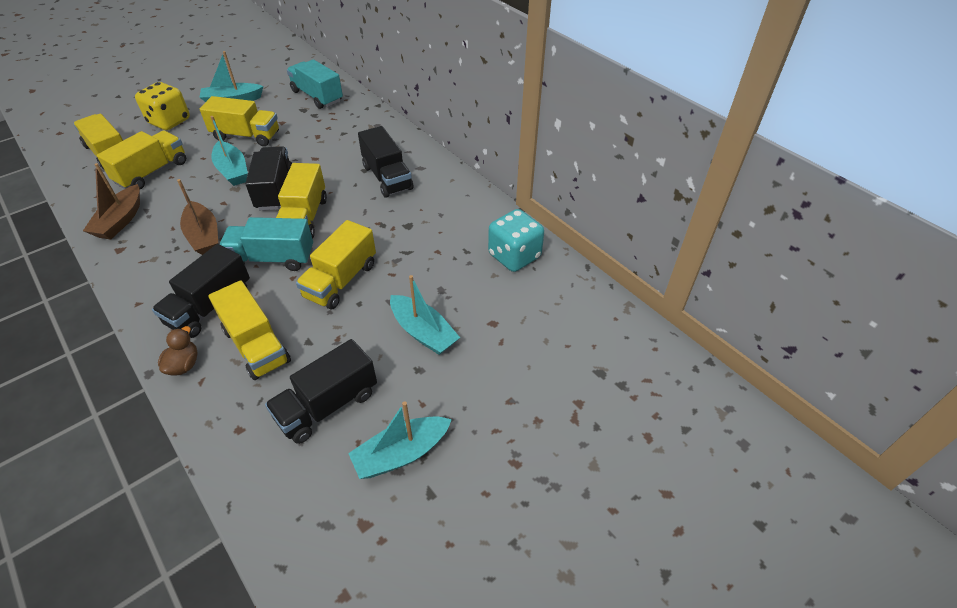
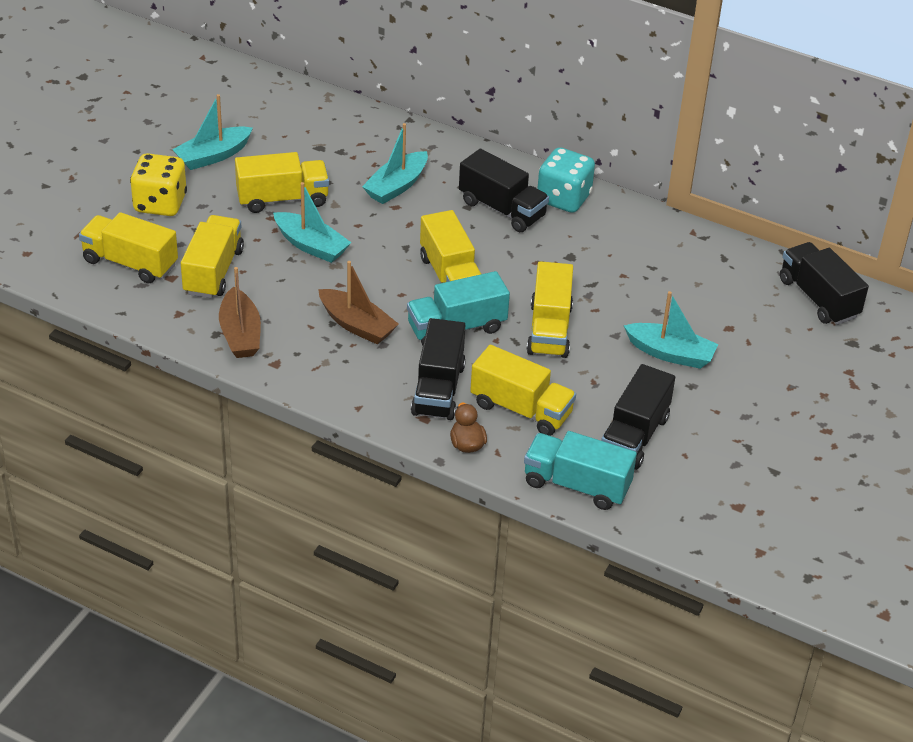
camera: 25 degrees left, 5 degrees down
black truck [245,146,292,210] -> black truck moved to [780,242,869,325]
turquoise truck [287,59,343,109] -> turquoise truck moved to [524,431,637,510]
turquoise boat [348,401,452,479] -> turquoise boat moved to [362,123,428,204]
turquoise dice [488,209,544,272] -> turquoise dice moved to [537,147,595,213]

